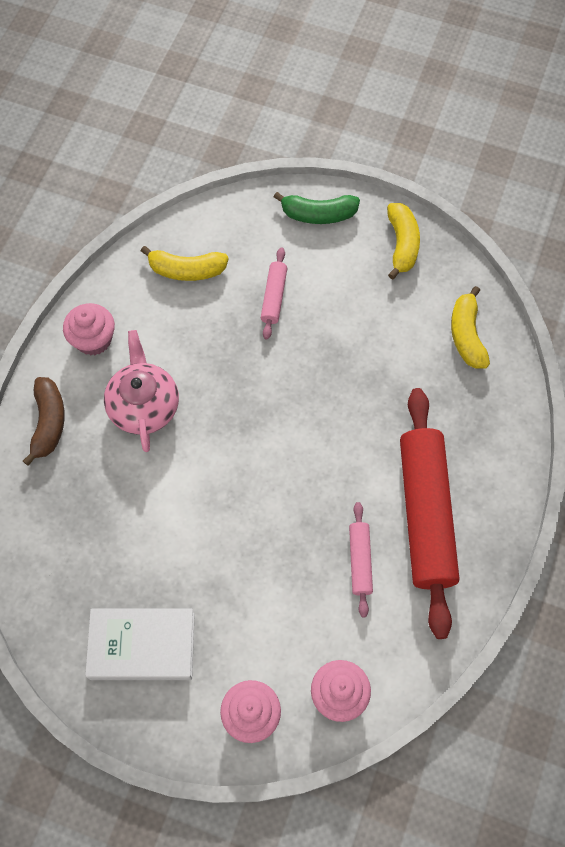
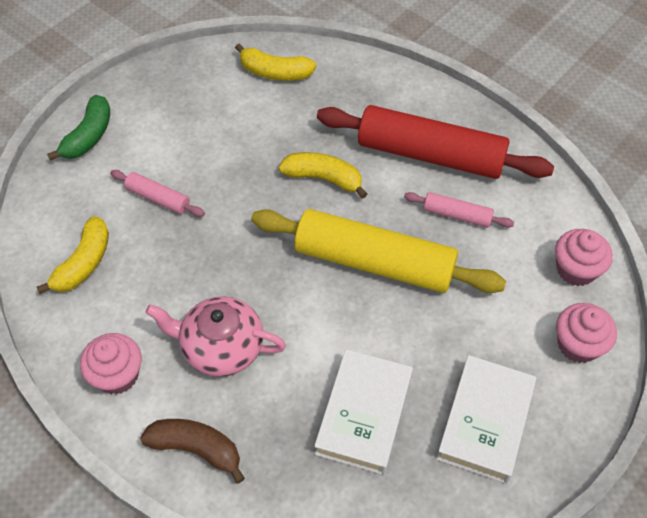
camera: 70 degrees left, 10 degrees down
yellow banana [387,203,420,280] -> yellow banana moved to [279,152,367,199]
none -> yellow rolling pin [251,209,506,293]
none -> white book [314,349,413,475]

